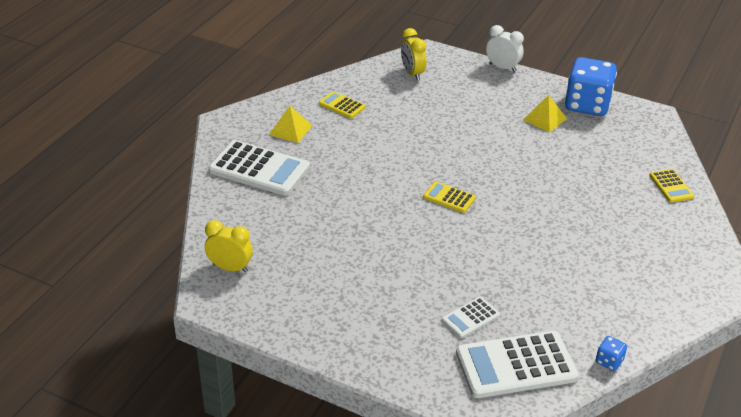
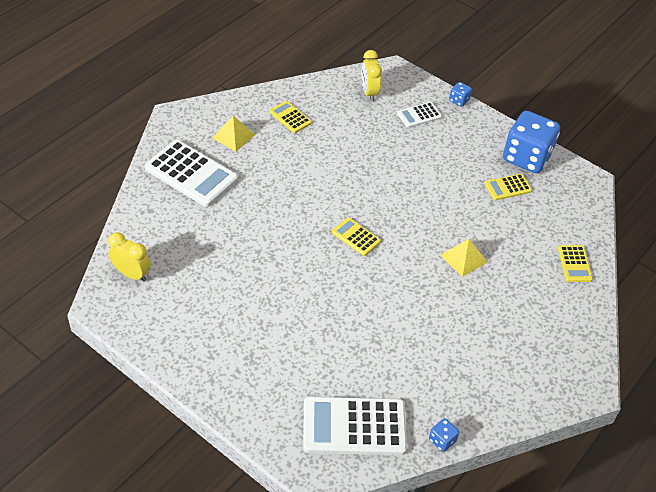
camera: 10 degrees right, 10 degrees up
white calculator [442,297,500,338] -> white calculator moved to [397,102,442,128]
white clock [486,25,524,72] -> blue dice [449,82,472,107]
yellow pyramid [523,95,567,133] -> yellow pyramid moved to [441,239,487,277]
none -> yellow calculator [485,174,532,200]

